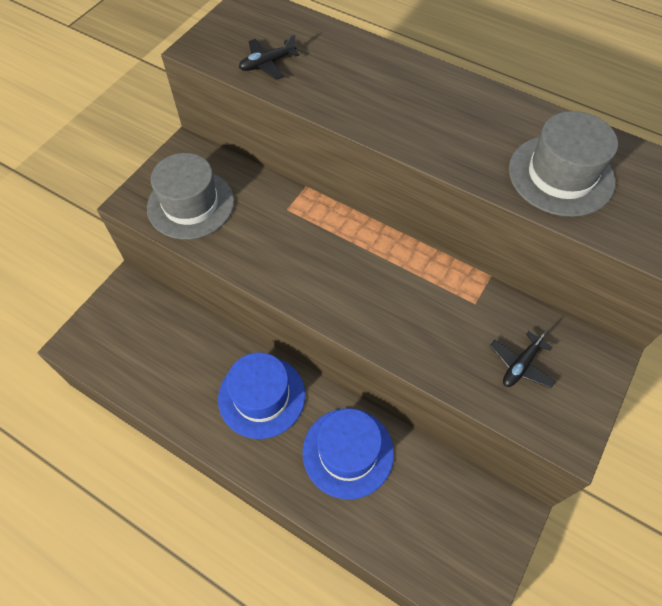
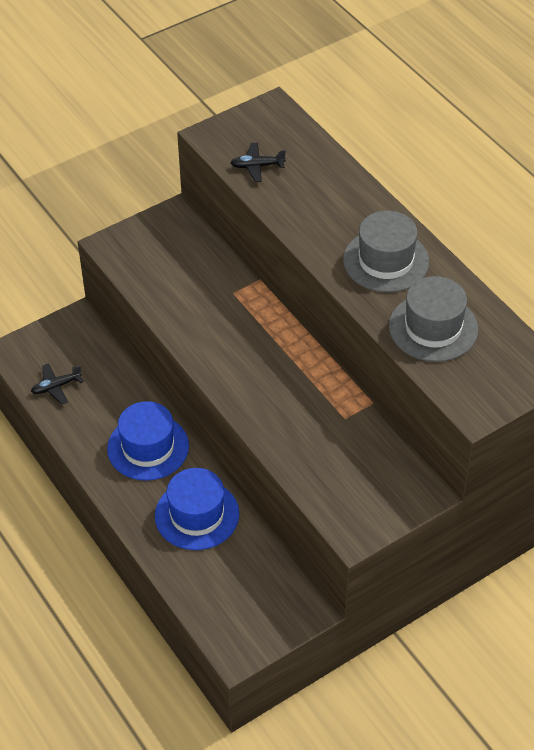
camera: 25 degrees right, 10 degrees down
grey hat [147,153,234,239] -> grey hat moved to [343,211,429,292]
black plane [490,330,556,388] -> black plane moved to [31,363,84,405]

